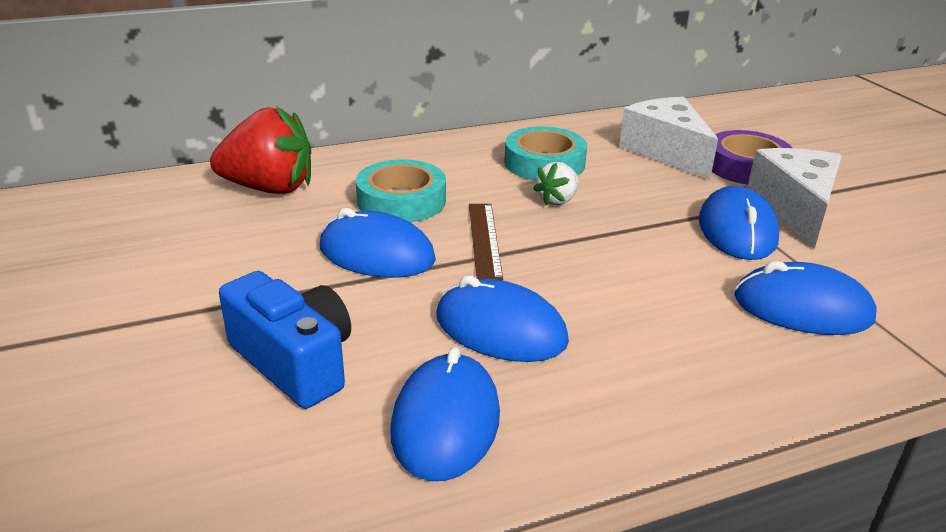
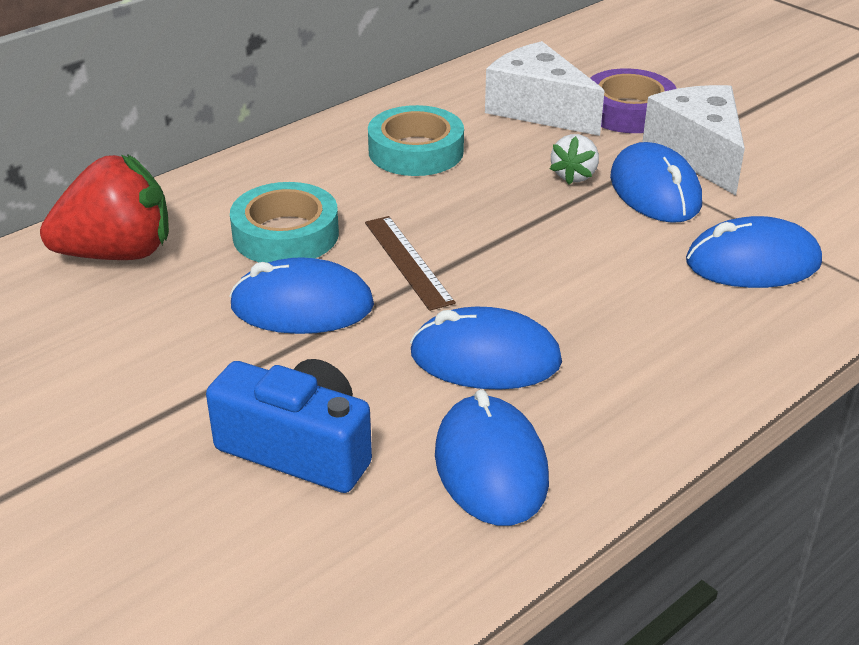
camera: 20 degrees left, 5 degrees up
white strawberry [533,162,579,206] -> white strawberry moved to [550,134,599,185]

